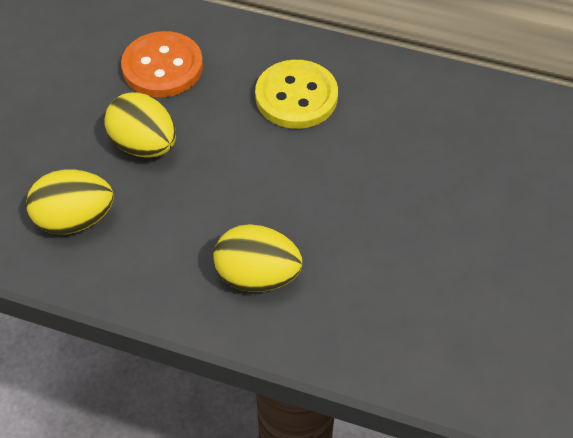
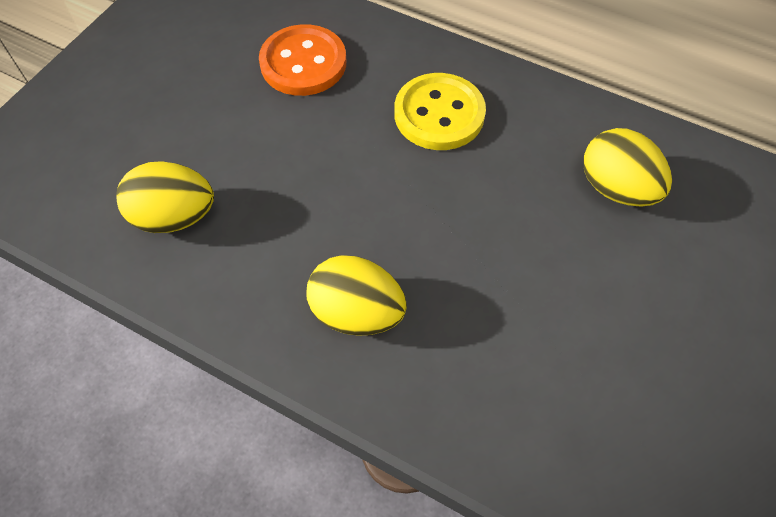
camera: 10 degrees right, 5 degrees up
yellow egg [104,92,176,158] -> yellow egg moved to [583,128,672,206]

